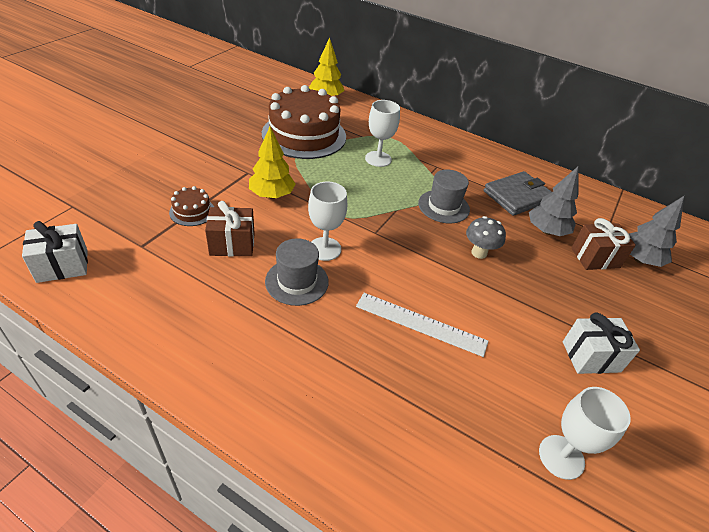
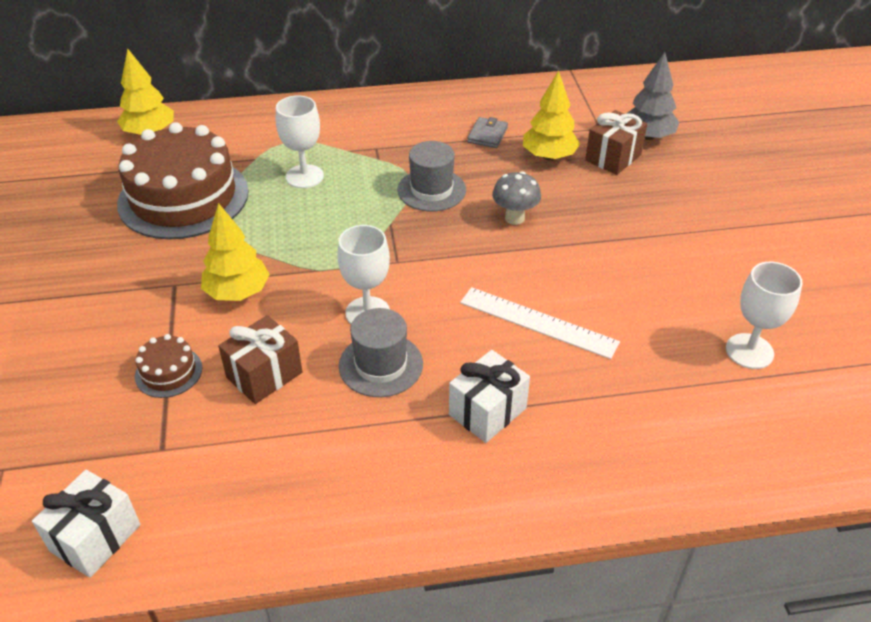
camera: 35 degrees left, 0 degrees up
white ruler [356,293,488,357] -> white ruler turned 45 degrees clockwise [460,287,620,359]
grey wallet [484,171,552,216] -> grey wallet [467,117,508,148], size x0.55
grey tree [529,167,579,236] -> yellow tree [523,71,580,160]
white gift [563,313,640,374] -> white gift moved to [449,350,530,443]

